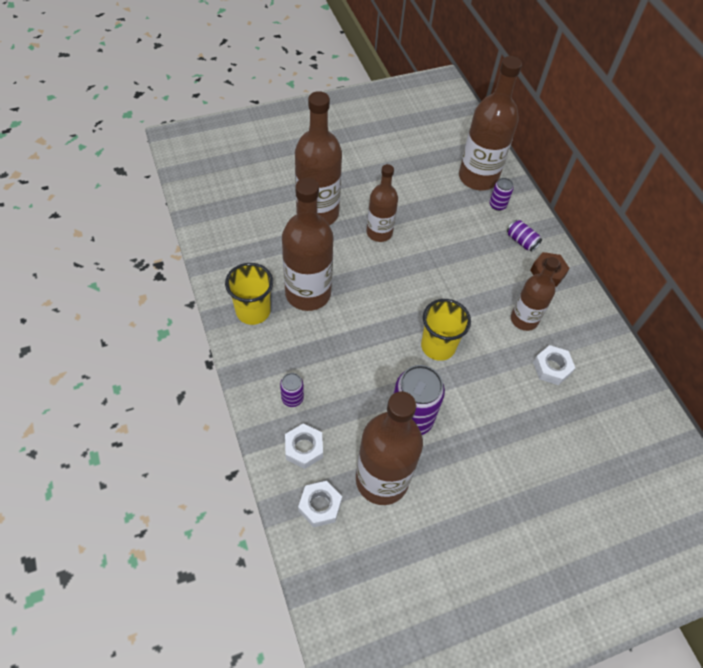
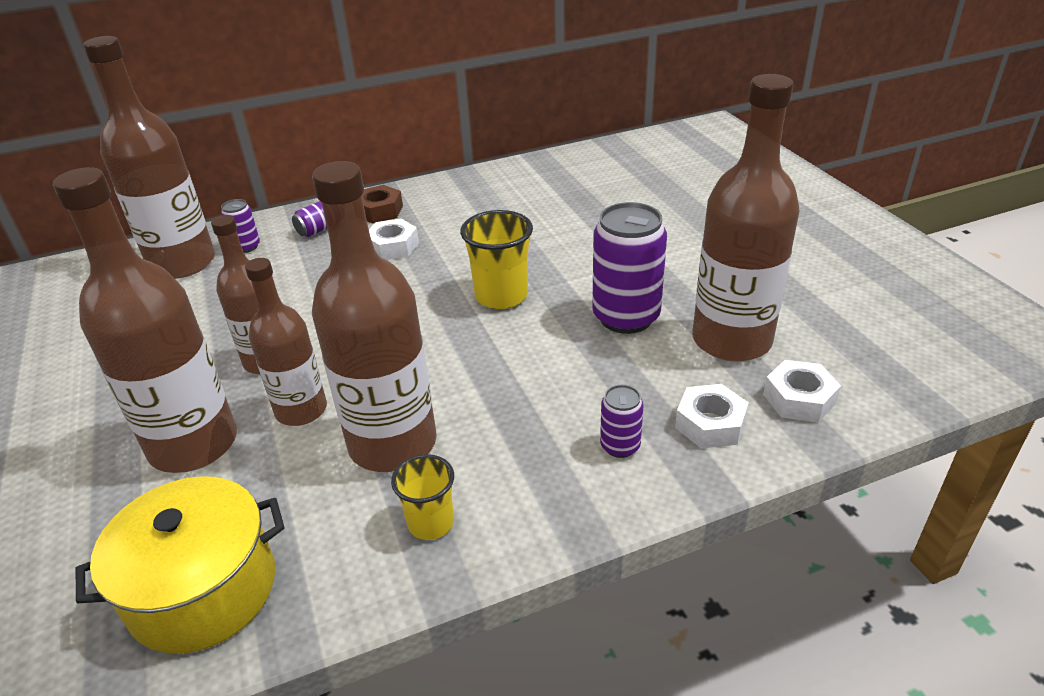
camera: 85 degrees left, 20 degrees down
yellow cup [225,263,273,325] -> yellow cup [391,454,454,540], size x0.63
brown bottle [511,257,560,331] -> brown bottle moved to [245,258,327,426]
white nut [533,345,575,385] -> white nut moved to [369,219,419,260]
none -> yellow pot [76,476,285,654]

